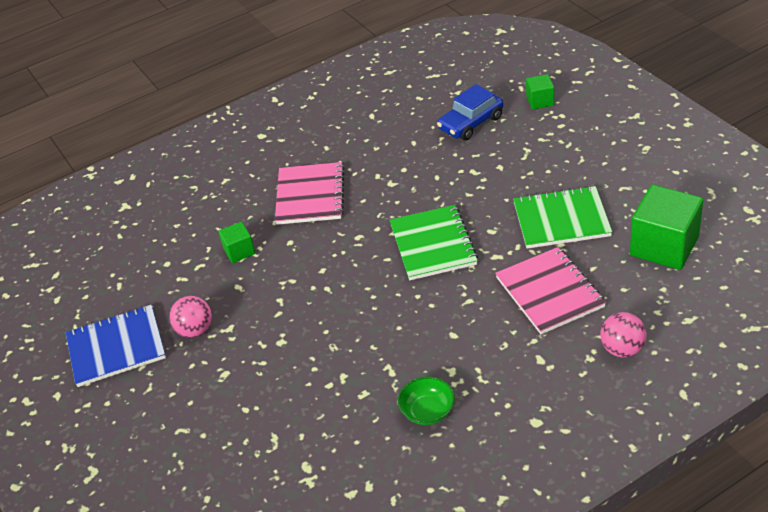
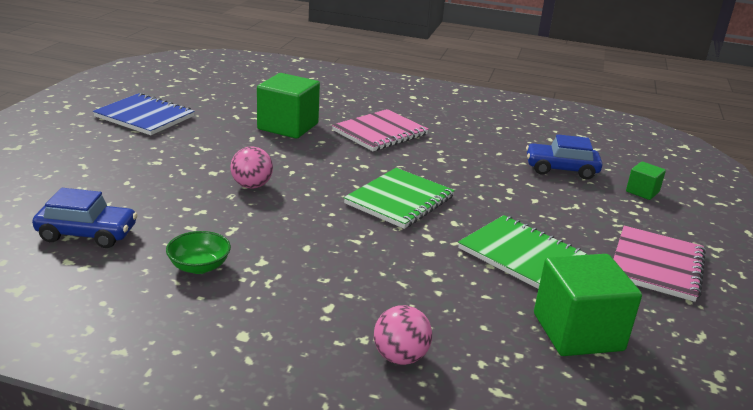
camera: 40 degrees right, 15 degrees down
pink ball [169,296,212,338] -> pink ball moved to [230,146,273,189]
green cube [219,222,255,263] -> green cube [257,73,320,139], size x1.97
pink notebook [495,247,606,334] -> pink notebook moved to [614,226,706,302]
none -> blue car [32,188,138,248]

